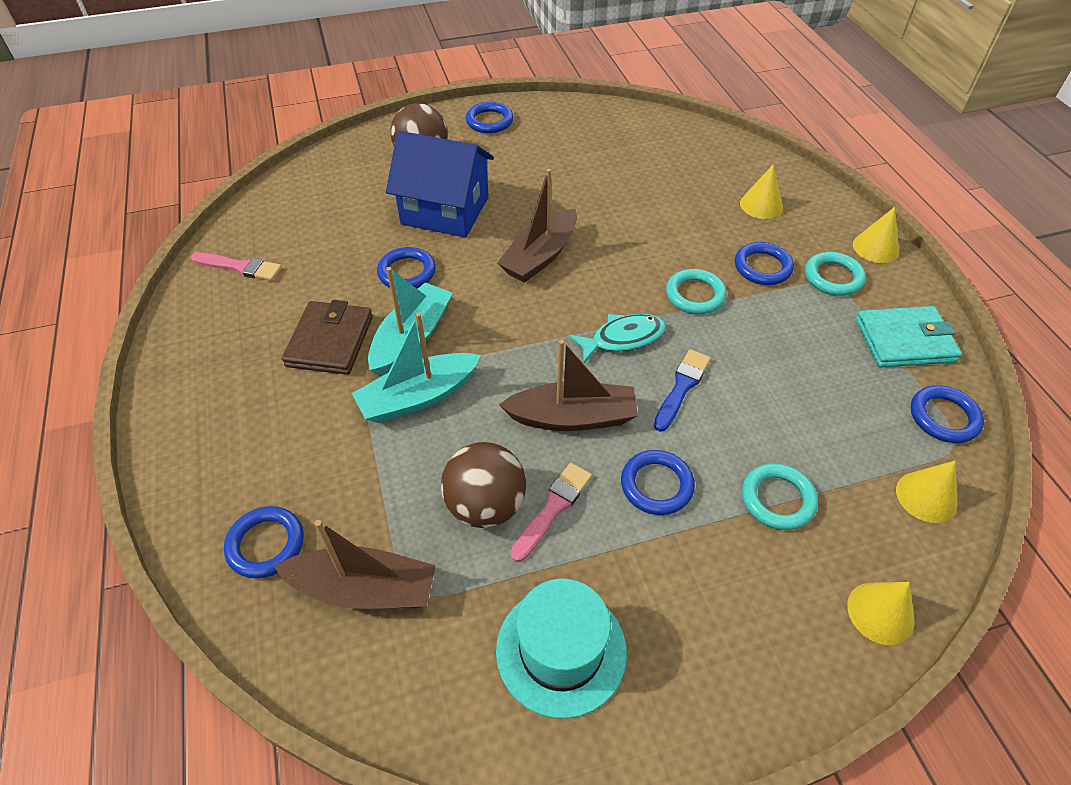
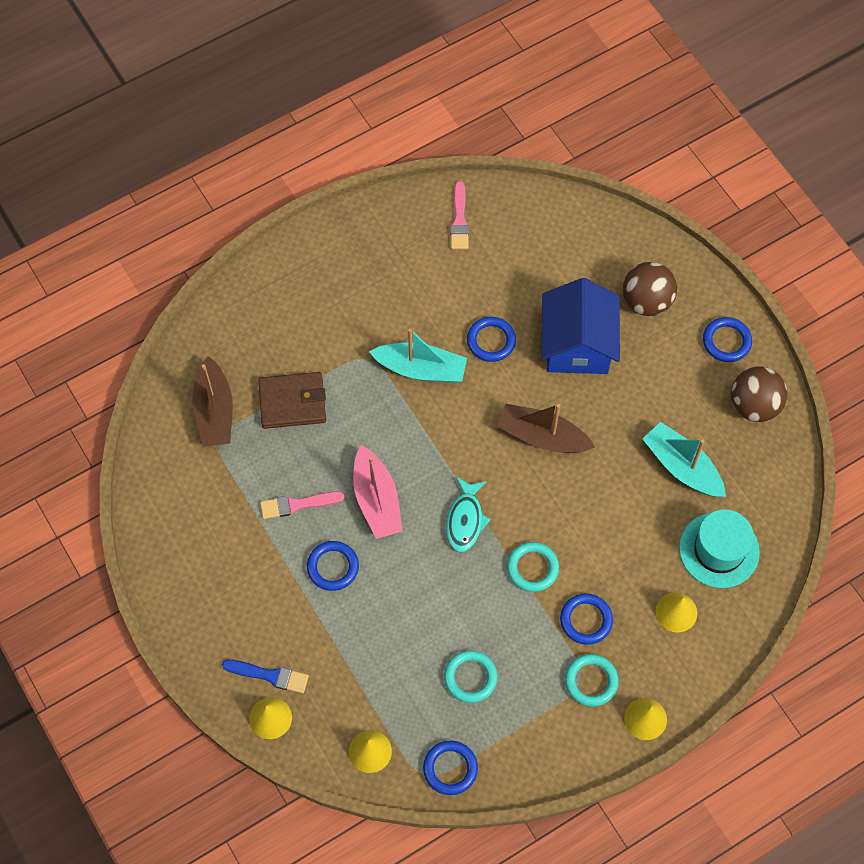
camera: 75 degrees right, 15 degrees up
blue ring [224,506,304,579] -> none
brown wallet [282,300,373,375] -> brown wallet moved to [258,372,326,429]
turquoise boat [352,312,481,423] -> turquoise boat moved to [642,422,726,497]
brown ball [441,442,526,528] -> brown ball moved to [731,366,788,422]
turquoise hat [496,579,627,719] -> turquoise hat moved to [679,509,760,588]
brown boat [499,340,638,431] -> pink boat [353,445,403,539]
pink brush [510,463,592,562] -> pink brush turned 150 degrees clockwise [260,491,344,519]
turquoise fish [568,314,666,363] -> turquoise fish turned 45 degrees clockwise [446,477,491,552]
blue brush [654,349,711,432] -> blue brush moved to [222,659,309,694]
turquoise ring [742,463,818,530] -> turquoise ring moved to [444,650,498,703]
turquoise wallet [856,306,962,368] -> none

